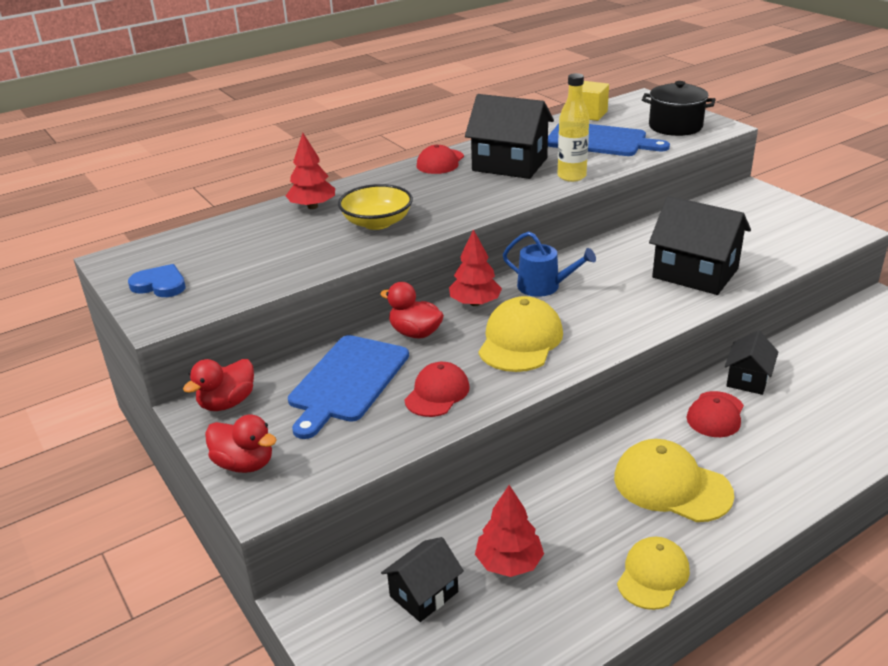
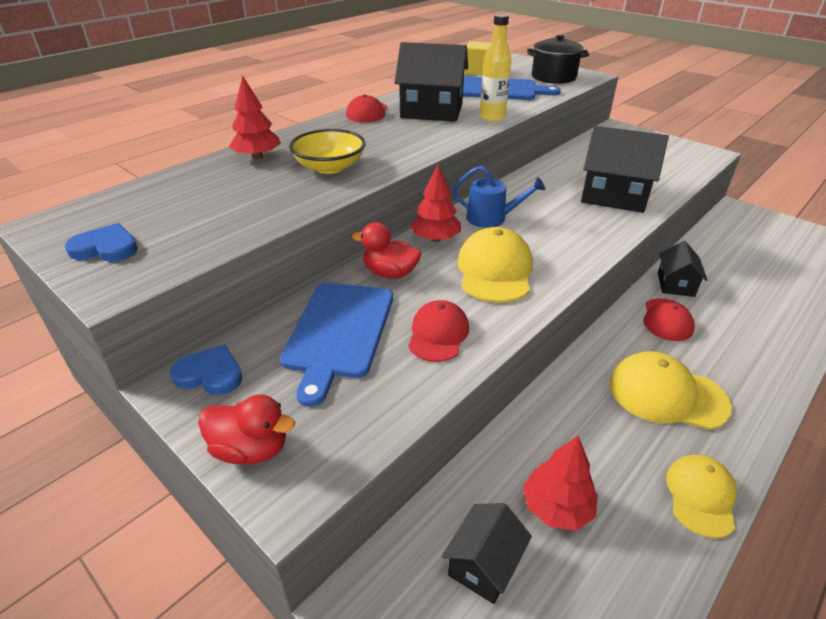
camera: 15 degrees left, 5 degrees up
red duck [183,359,254,411] -> blue heart [170,344,242,395]

